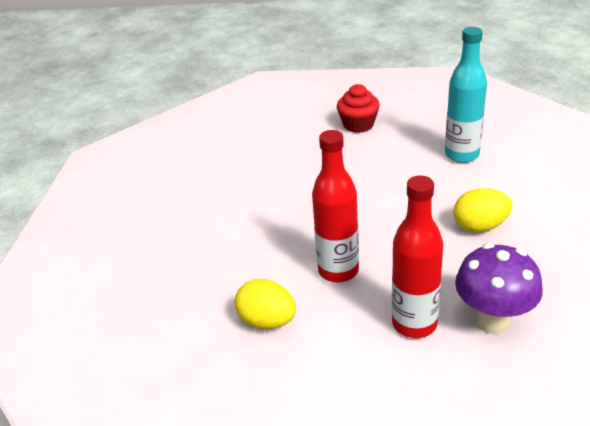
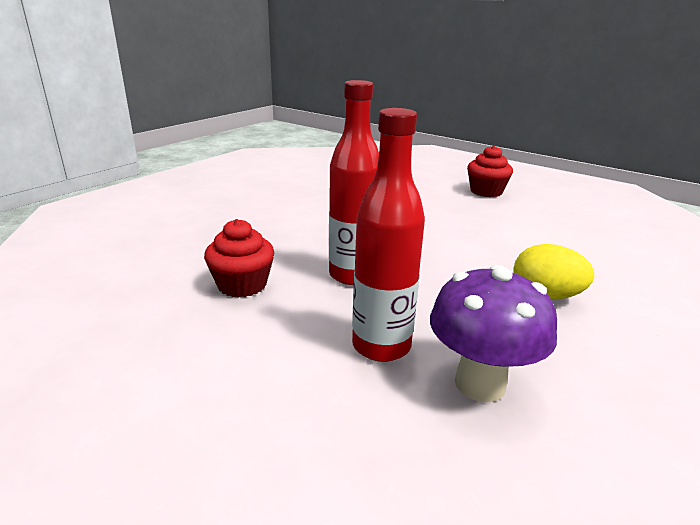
camera: 25 degrees right, 10 degrees down
yellow egg [235,279,296,329] -> red cupcake [204,219,274,298]
turquoise bottle [445,27,487,163] -> none

